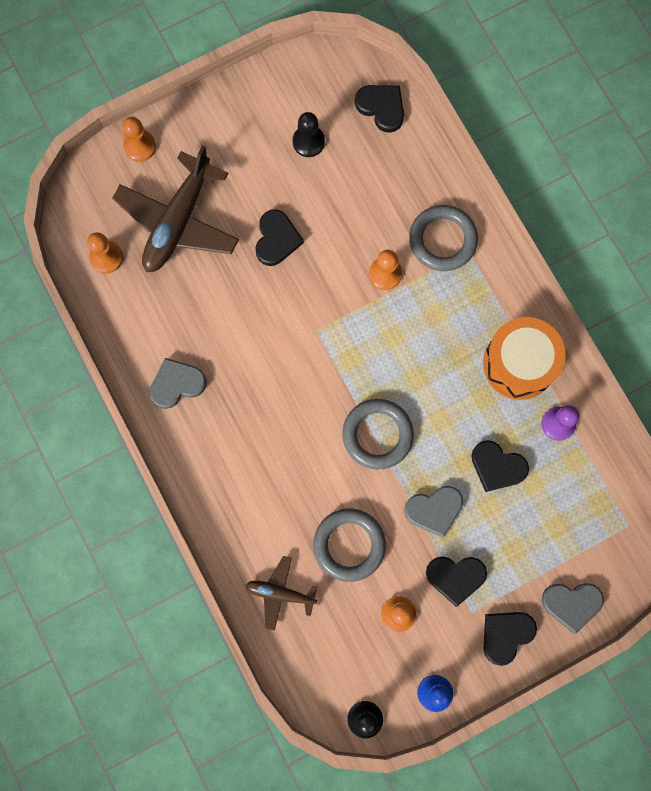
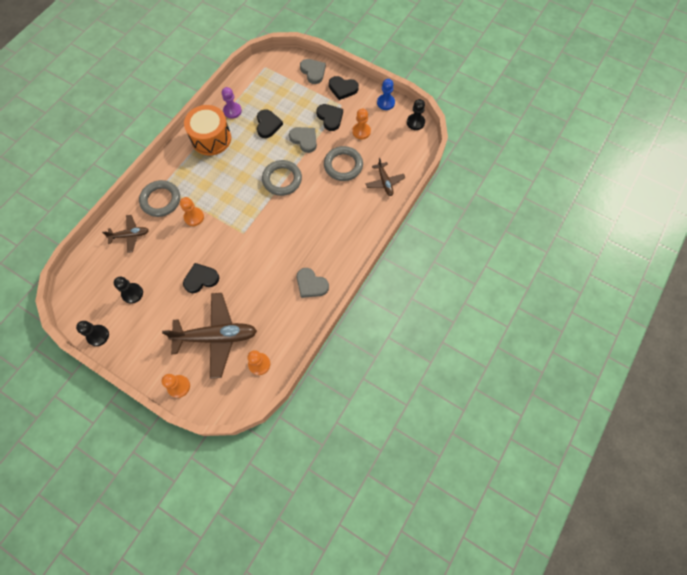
camera: 120 degrees left, 10 degrees down
black heart [355,85,404,133] -> none
none -> black pawn [76,321,109,346]
none -> brown plane [102,215,149,253]

